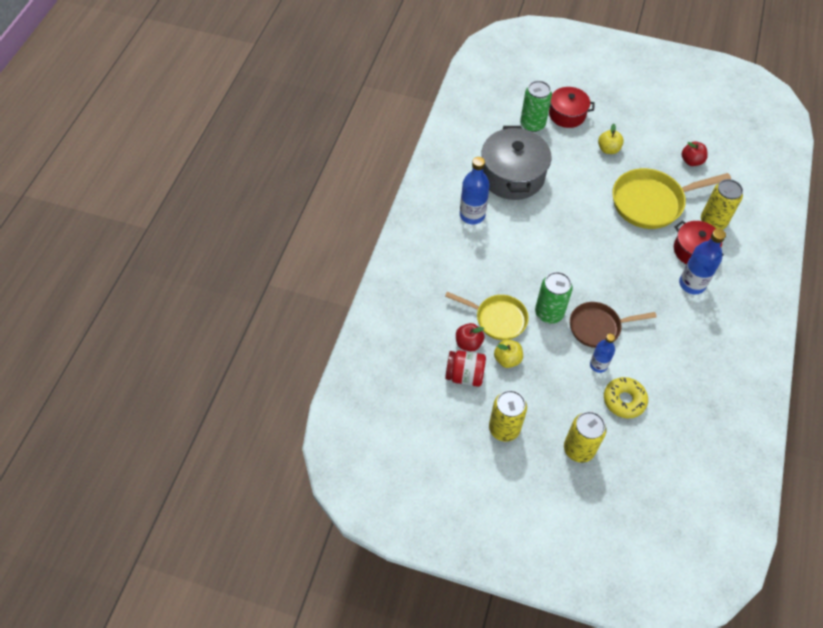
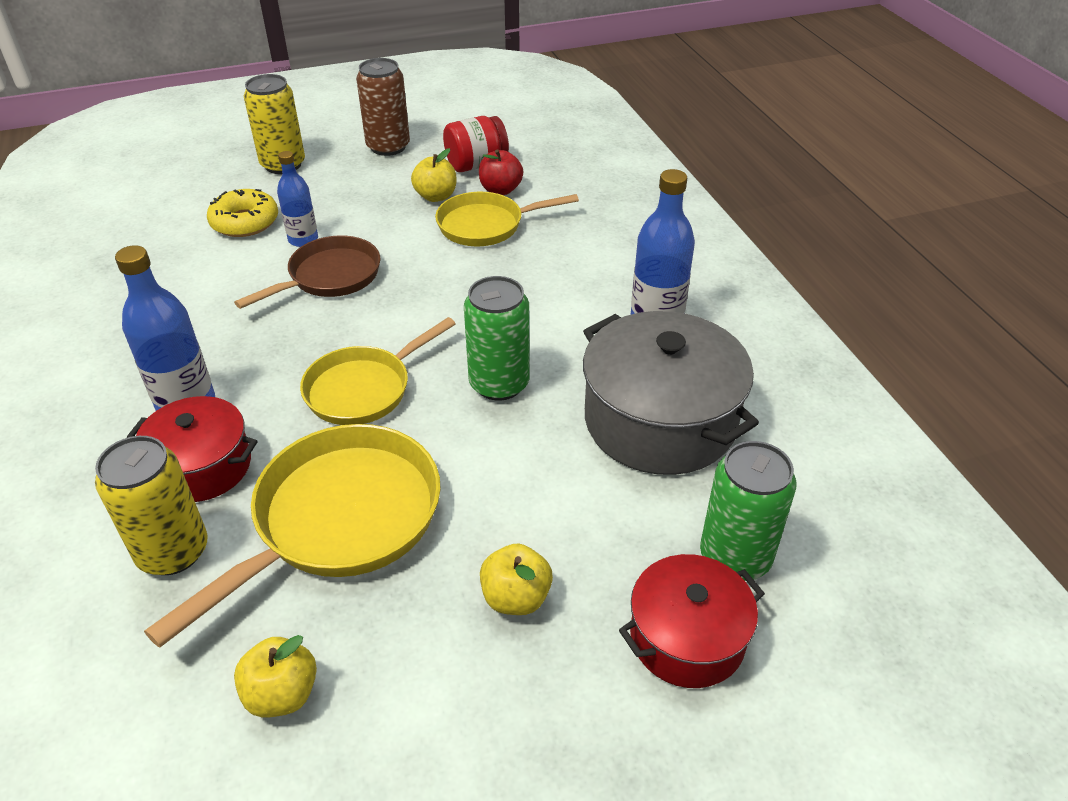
camera: 145 degrees right, 15 degrees down
yellow can [489,390,527,442] -> brown can [356,58,410,156]
green can [535,272,573,323] -> green can moved to [464,276,530,401]
red apple [682,141,708,166] -> yellow apple [234,635,317,718]
none -> yellow pan [300,317,456,425]

